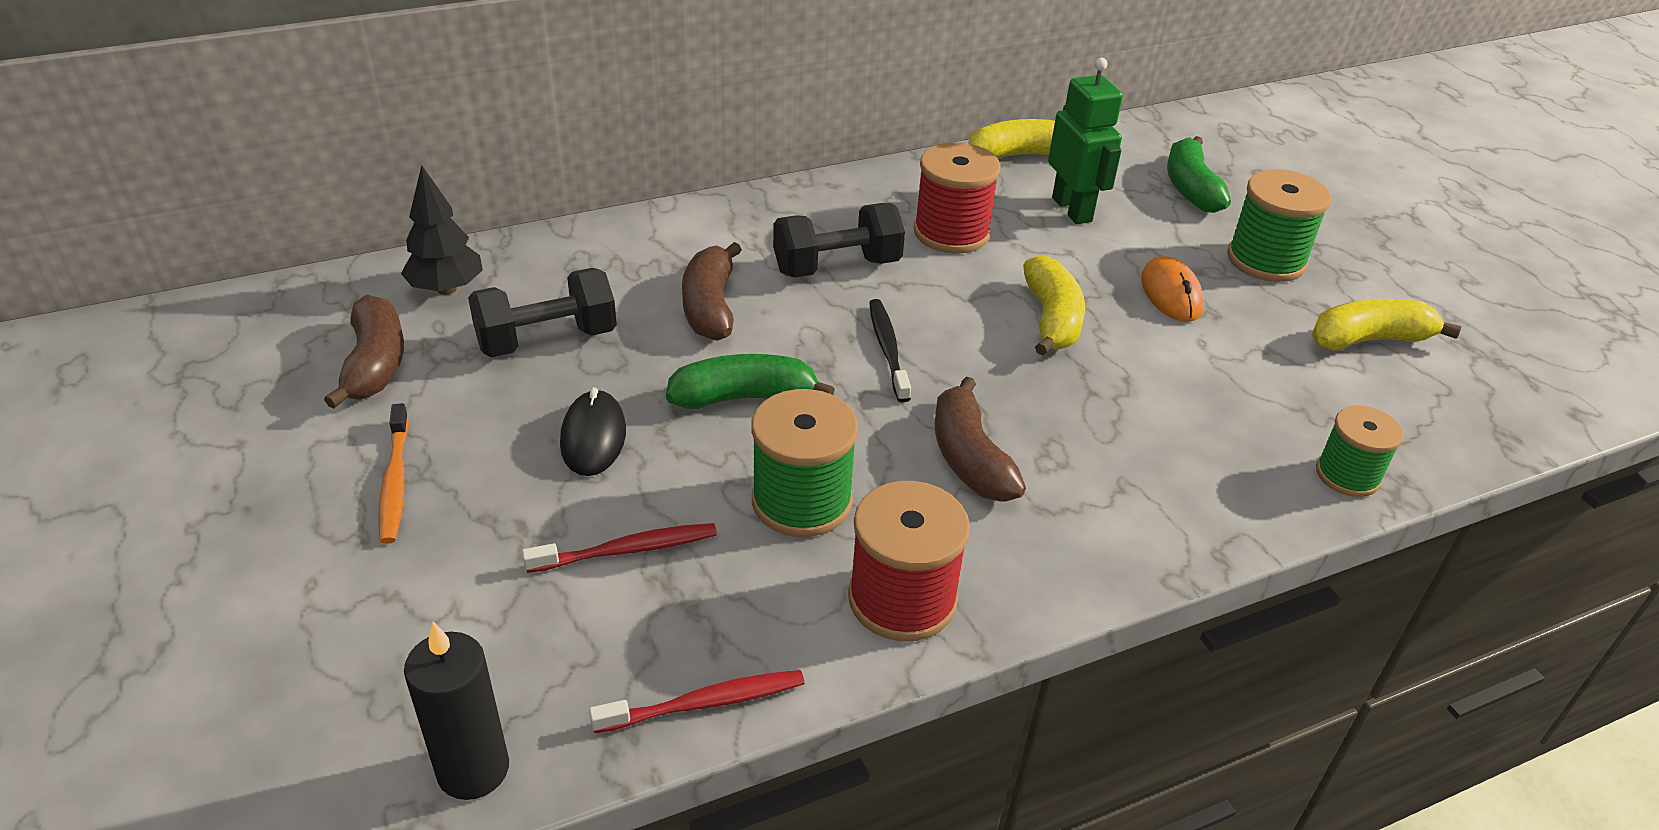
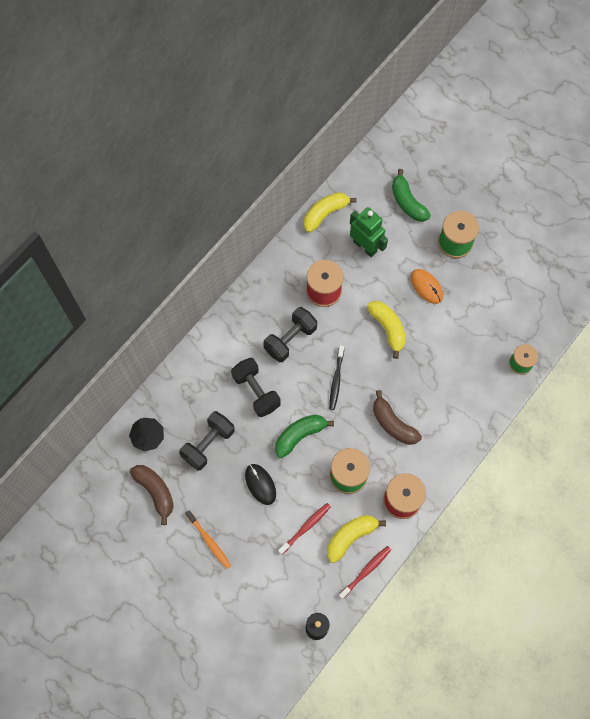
camera: 25 degrees left, 30 degrees up
brown banana [682,242,742,341] -> black dumbbell [231,358,281,417]
black toothbrush [869,299,911,402] -> black toothbrush turned 135 degrees counterclockwise [329,345,344,410]
yellow banana [1312,299,1461,351] -> yellow banana moved to [327,515,386,563]

